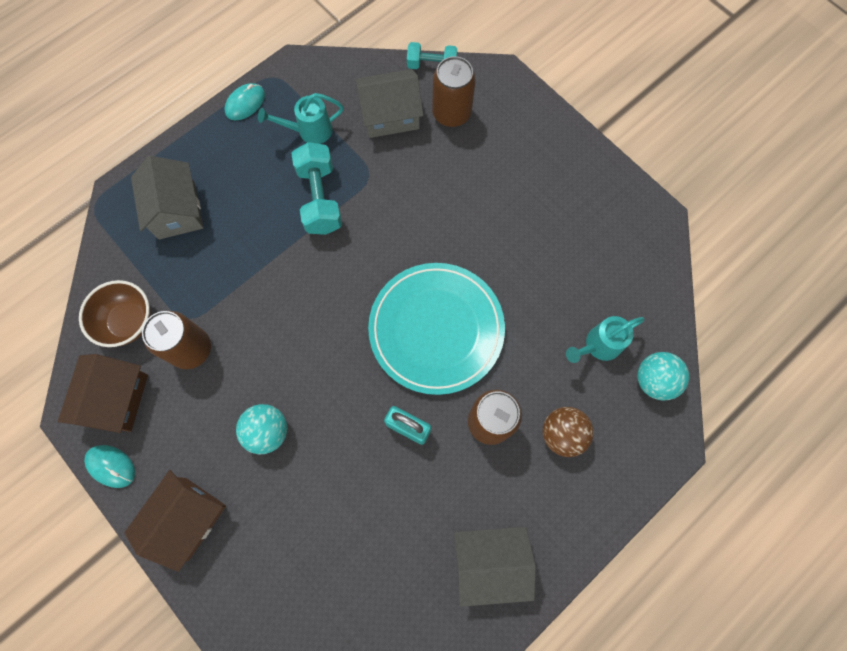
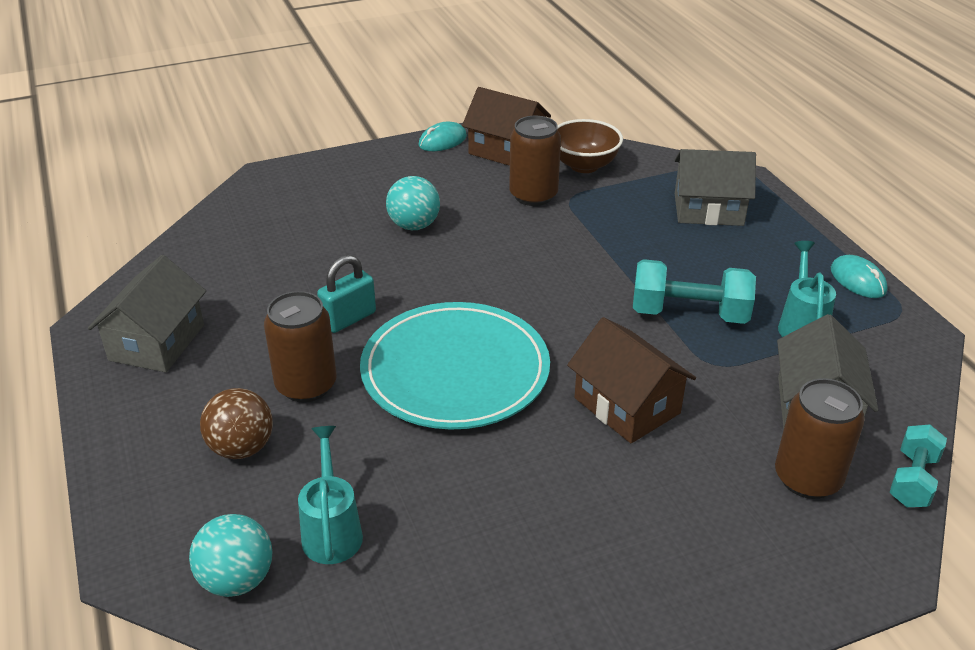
camera: 110 degrees right, 35 degrees down
brown house [124,470,226,572] -> brown house moved to [567,317,696,443]

